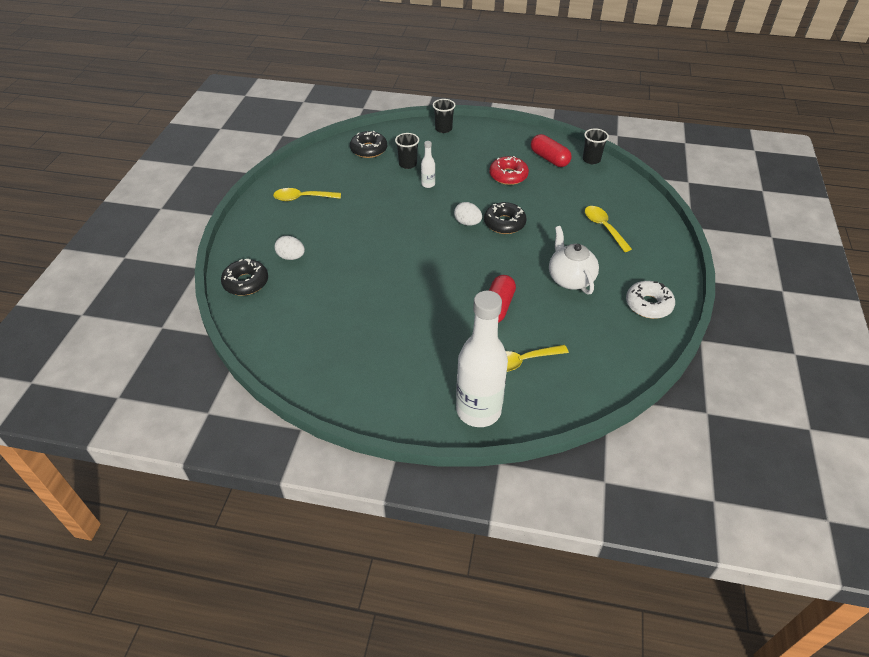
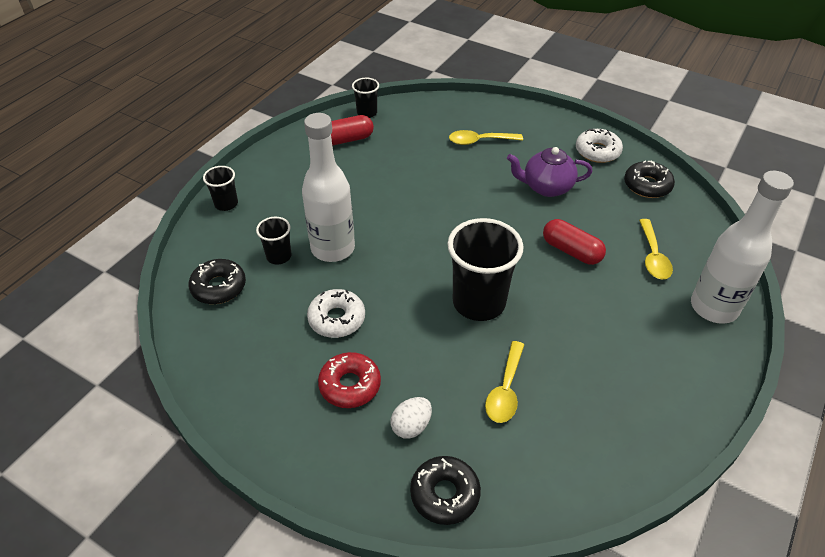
camera: 70 degrees left, 0 degrees up
yellow spoon [273,188,341,201] -> yellow spoon moved to [485,341,524,423]
white bottle [421,141,435,188] -> white bottle [302,113,355,262], size x2.41
white egg [454,202,482,226] -> none
black donut [484,202,527,234] -> black donut moved to [624,161,675,198]
red donut [489,156,529,185] -> red donut moved to [318,352,381,408]
white teapot [549,226,599,295] -> purple teapot [507,147,592,197]
none -> white donut [307,289,365,338]
none -> black cup [447,218,524,321]

